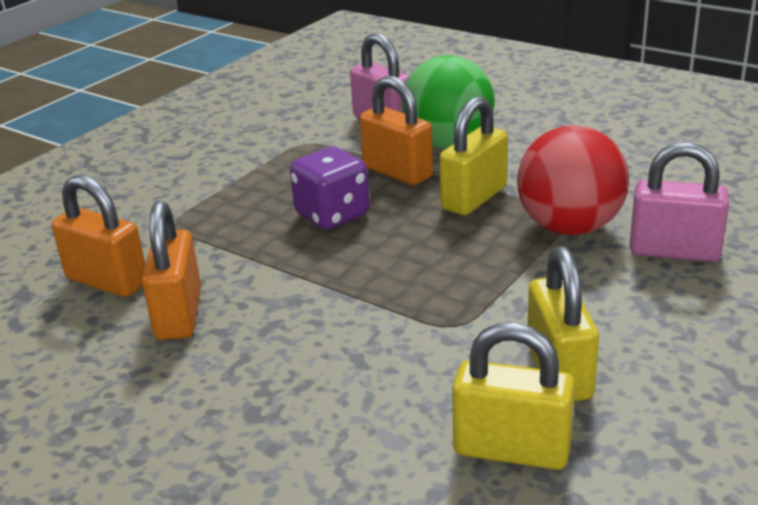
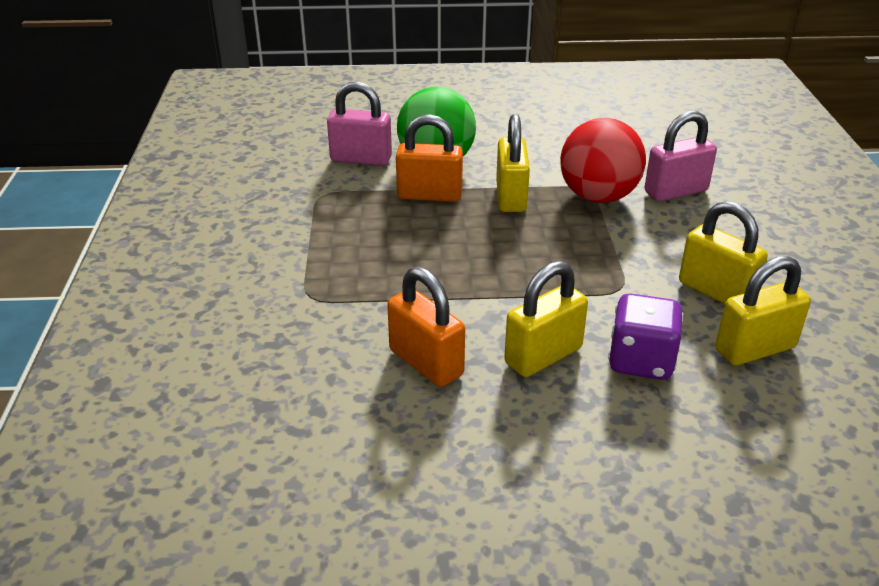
camera: 40 degrees left, 5 degrees up
orange padlock [52,175,146,297] -> none
purple dice [290,147,370,230] -> purple dice moved to [608,293,683,380]
none -> yellow padlock [504,261,588,377]

